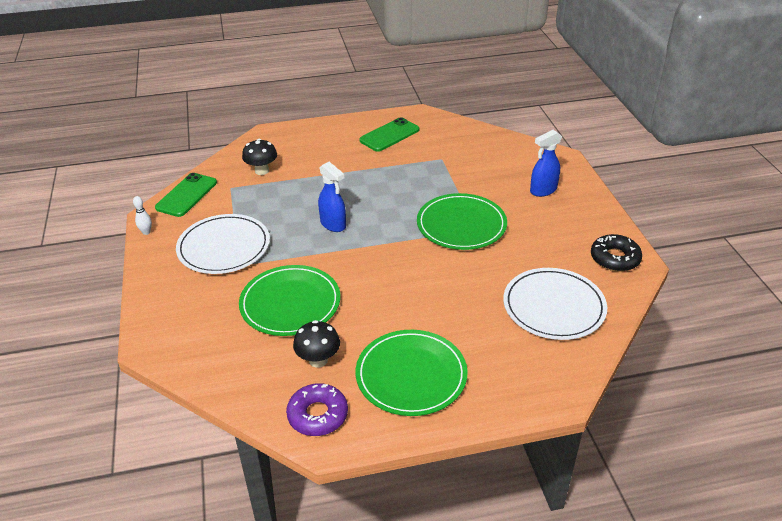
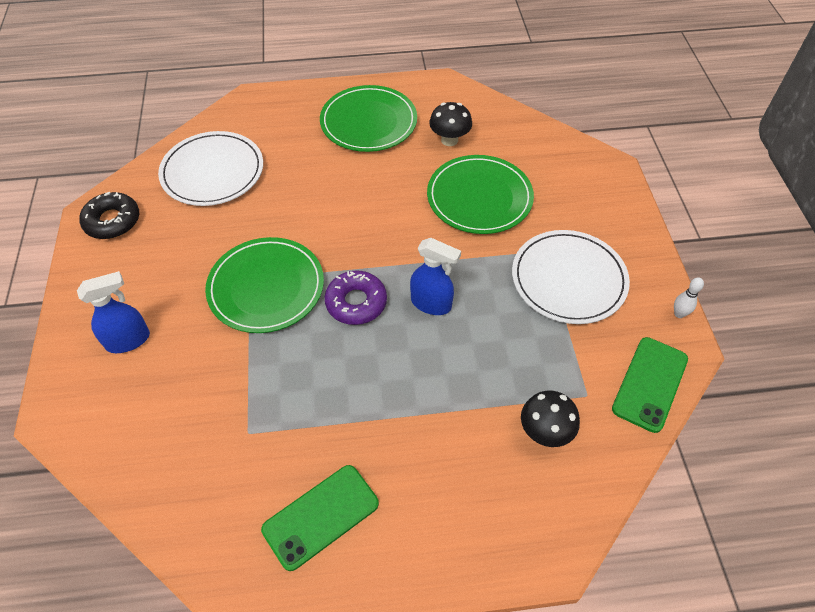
camera: 175 degrees left, 15 degrees up
purple donut [286,383,348,436] -> purple donut moved to [325,271,387,325]
blue spray bottle [318,162,346,232] -> blue spray bottle turned 150 degrees clockwise [410,238,461,315]

